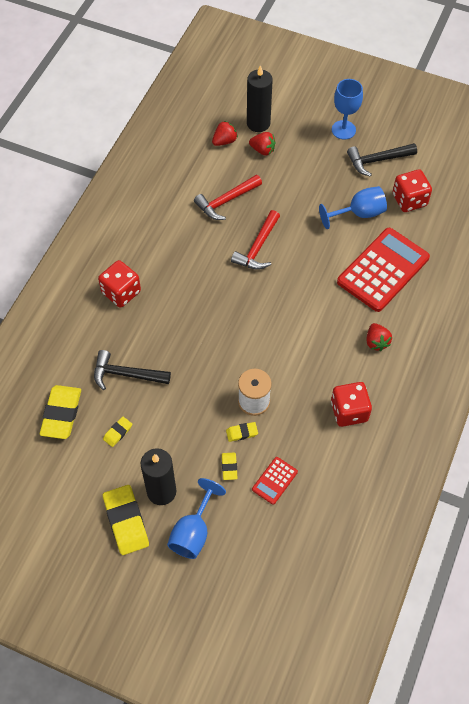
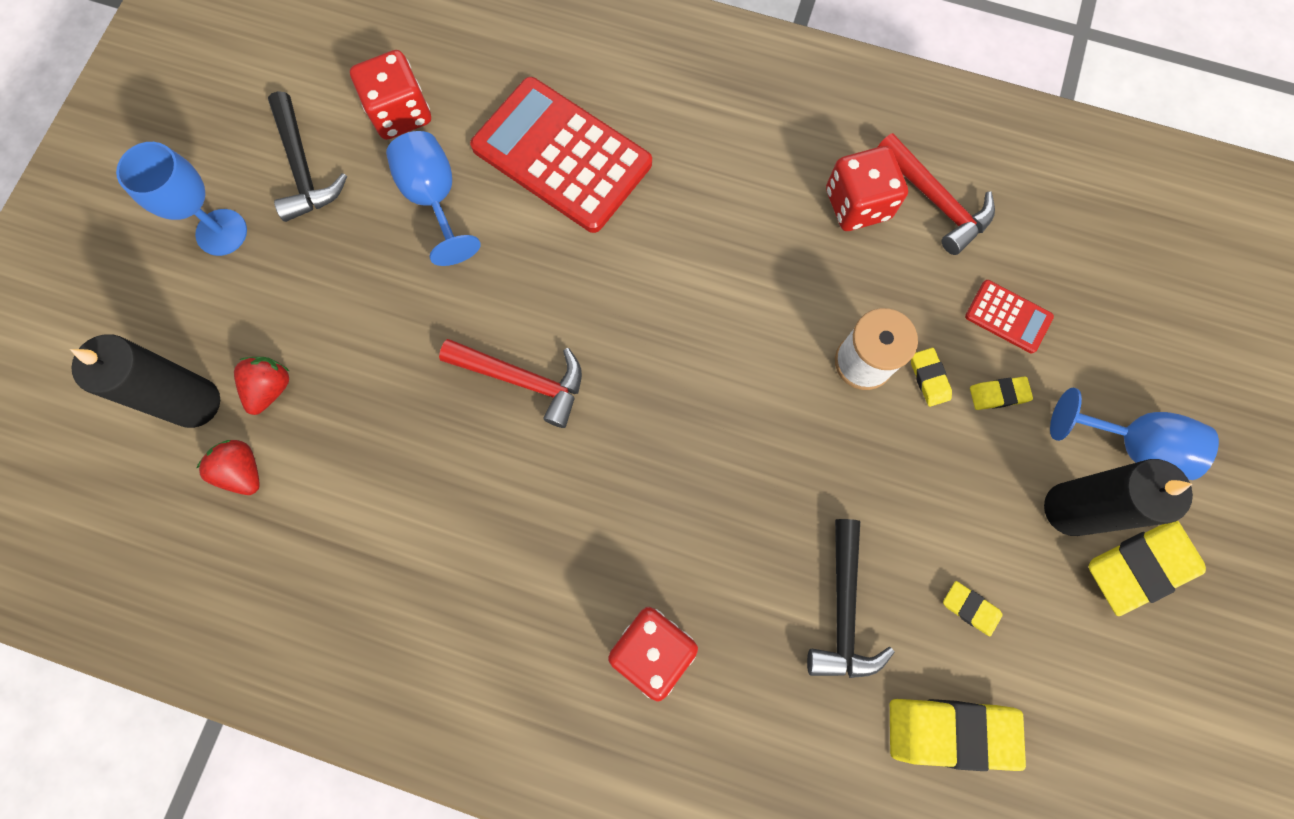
camera: 95 degrees left, 15 degrees up
red hammer [194,175,262,220] -> red hammer moved to [878,133,995,255]
red strawberry [366,323,392,351] -> none

